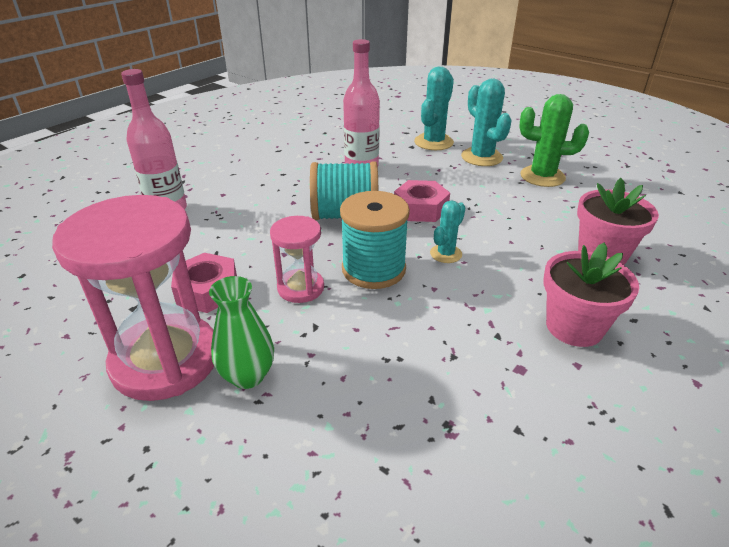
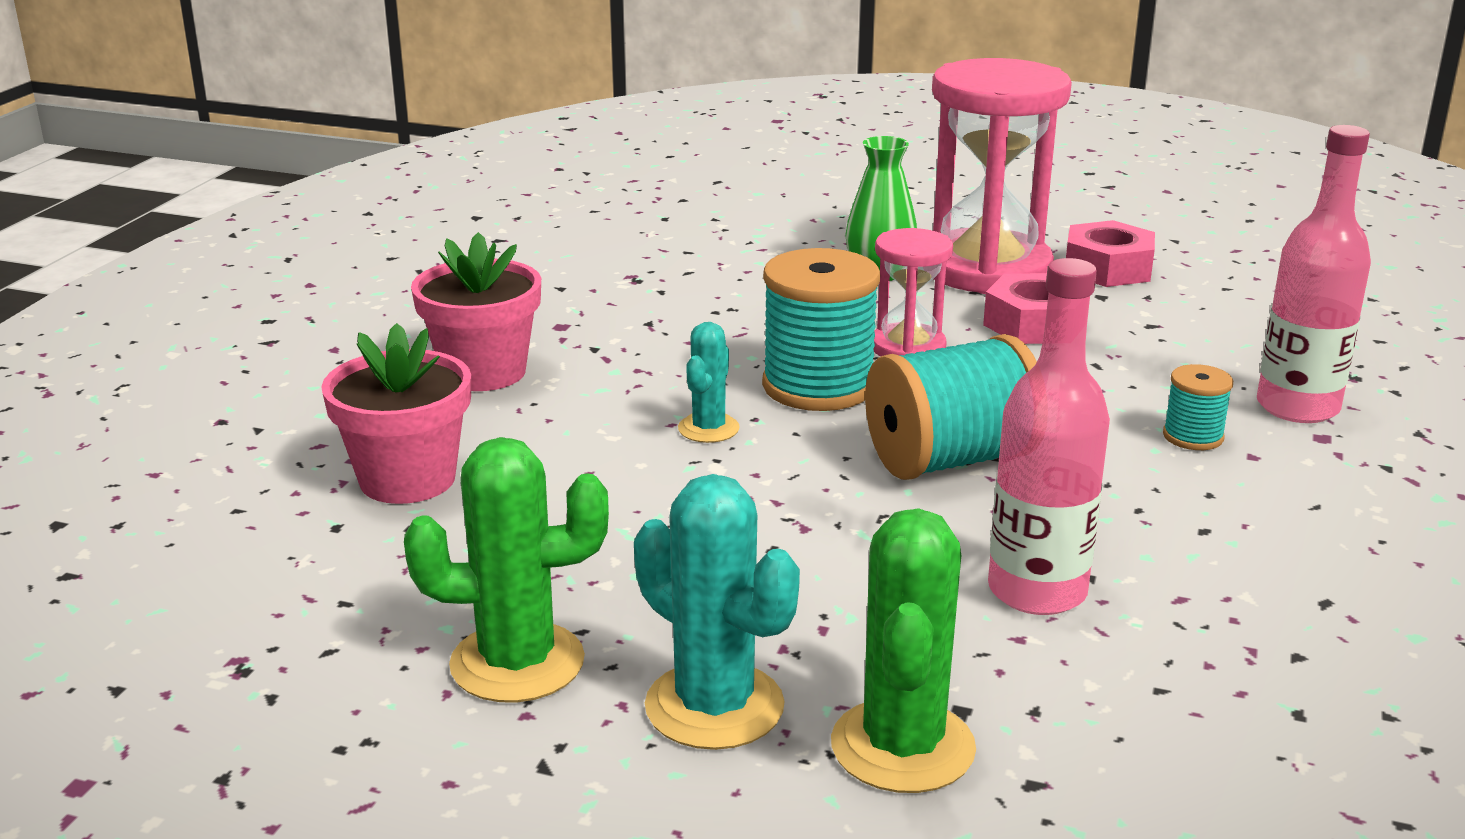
camera: 160 degrees right, 10 degrees down
pink nut [394,180,450,222] -> pink nut moved to [1066,220,1155,287]
turquoise cactus [414,67,454,150] -> green cactus [831,508,976,793]
none -> turquoise spool [1163,364,1233,450]

